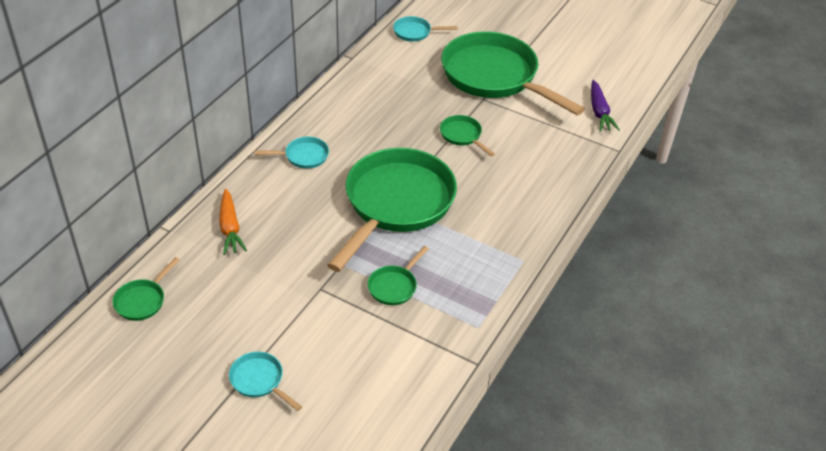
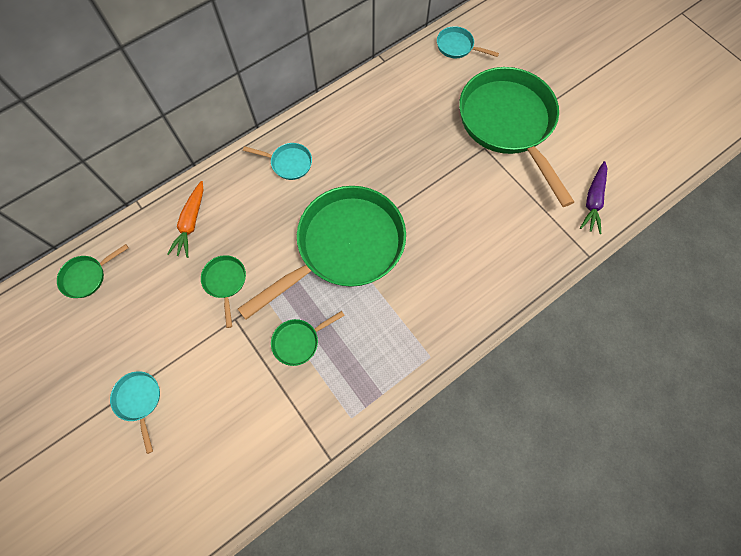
camera: 25 degrees right, 25 degrees up
green pan [440,115,495,156] -> green pan moved to [201,255,246,328]

